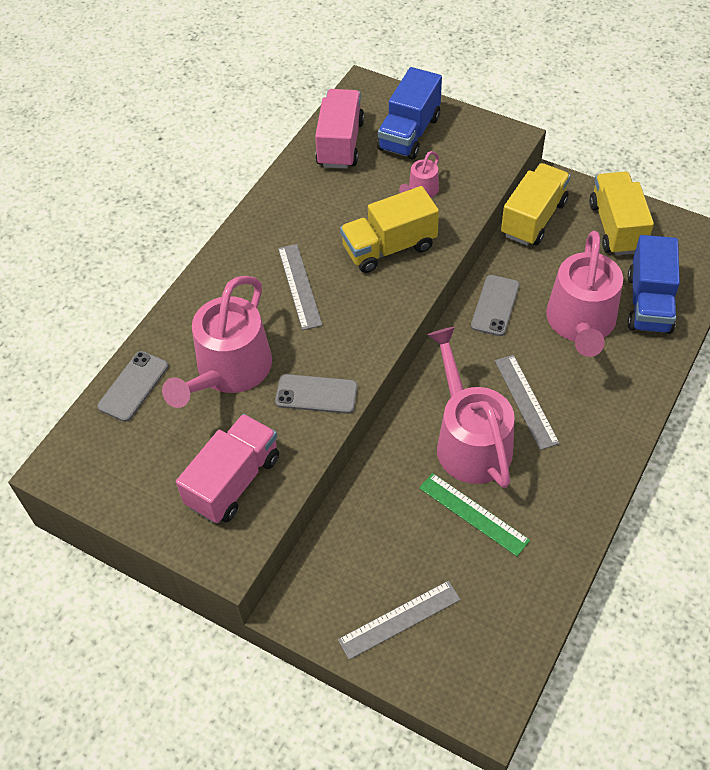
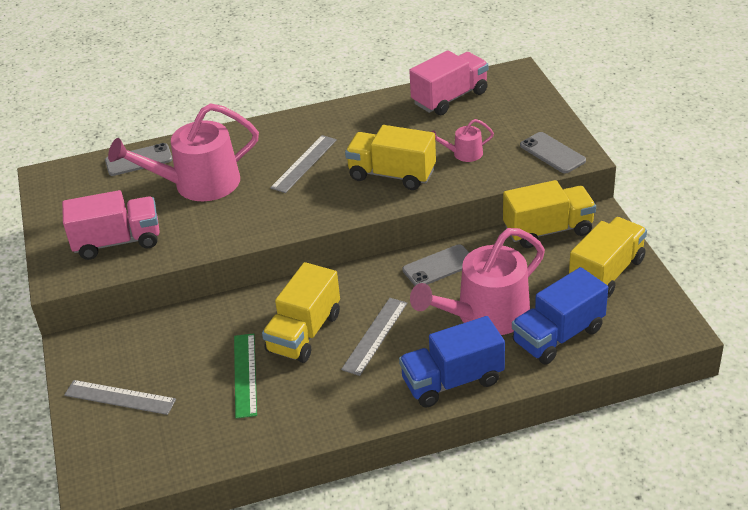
camera: 45 degrees right, 15 degrees down
grey phone [275,374,358,414] -> grey phone moved to [520,132,586,173]
blue truck [377,67,442,159] -> blue truck moved to [399,316,505,407]
pink watering can [427,327,515,488] -> yellow truck [262,262,340,363]

